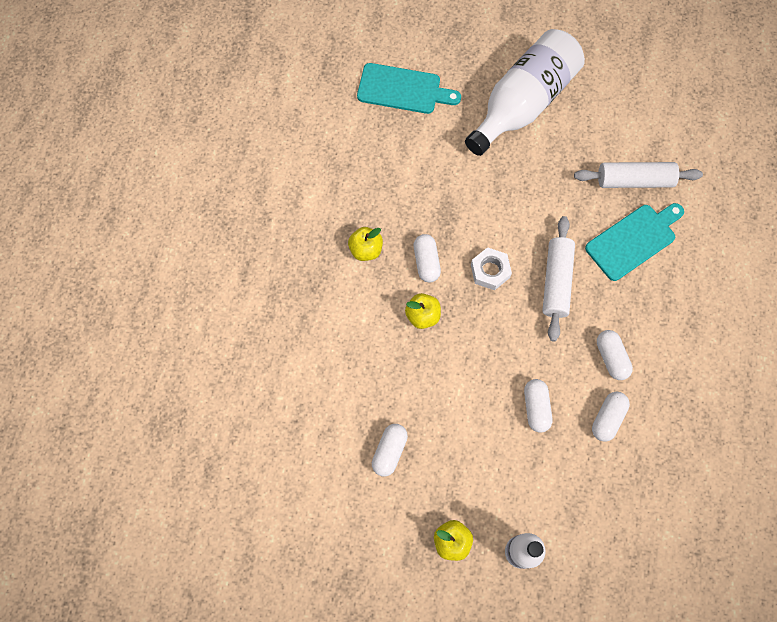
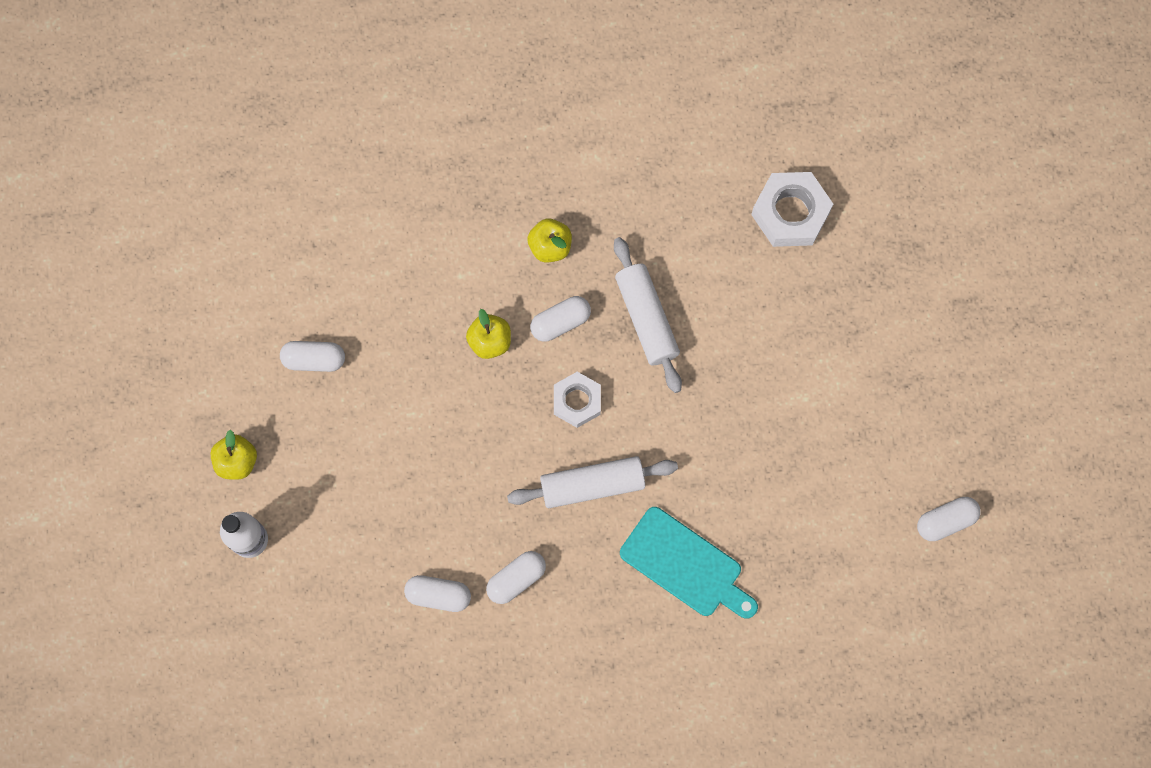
camera: 70 degrees right, 5 degrees up
turquoise cutting board [357,63,461,114] -> white nut [751,172,833,247]
white bottle [465,29,585,156] -> none
white capsule [524,379,552,433] -> white capsule moved to [917,497,981,541]
white rolling pin [574,162,703,188] -> white rolling pin moved to [614,237,682,393]

